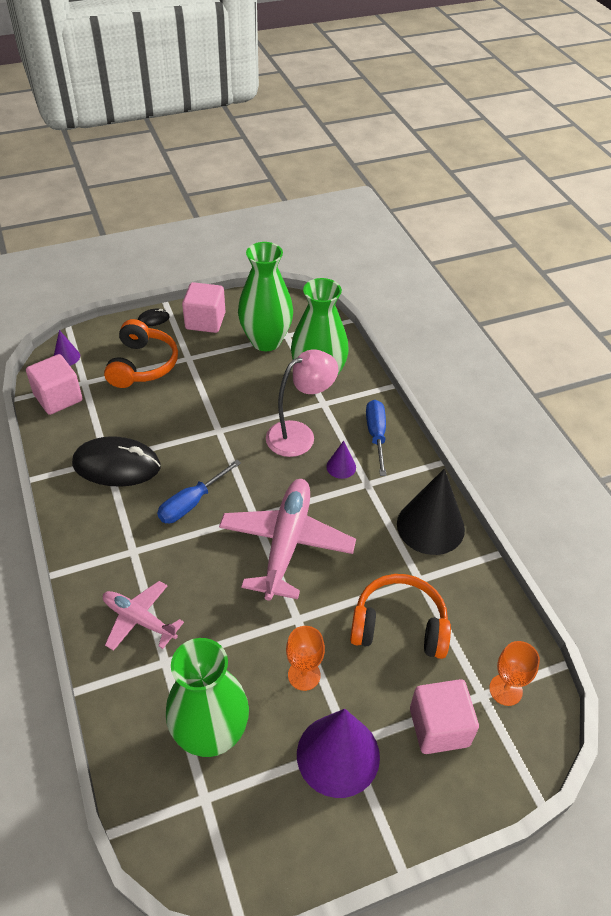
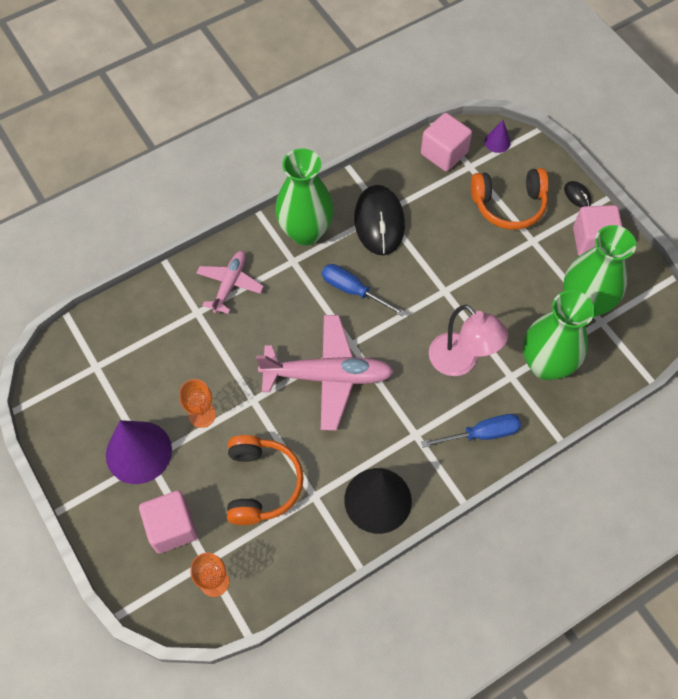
camera: 80 degrees right, 15 degrees up
green vase [166,638,249,757] -> green vase moved to [275,148,334,246]
purple cone [326,441,356,479] -> none

